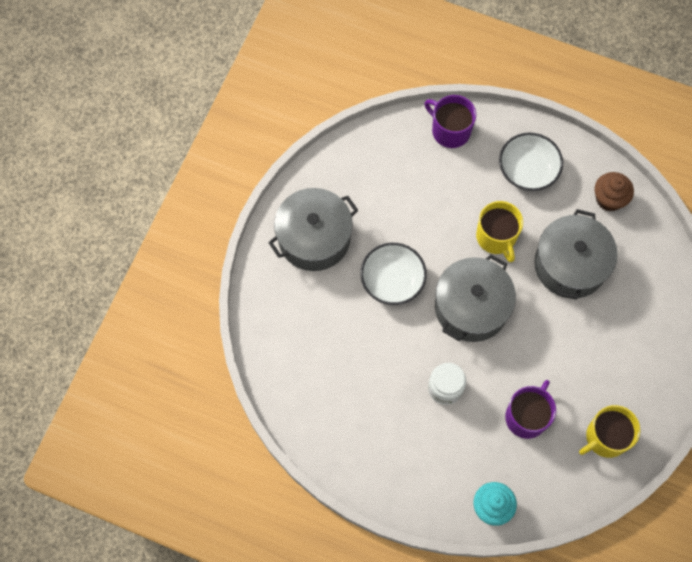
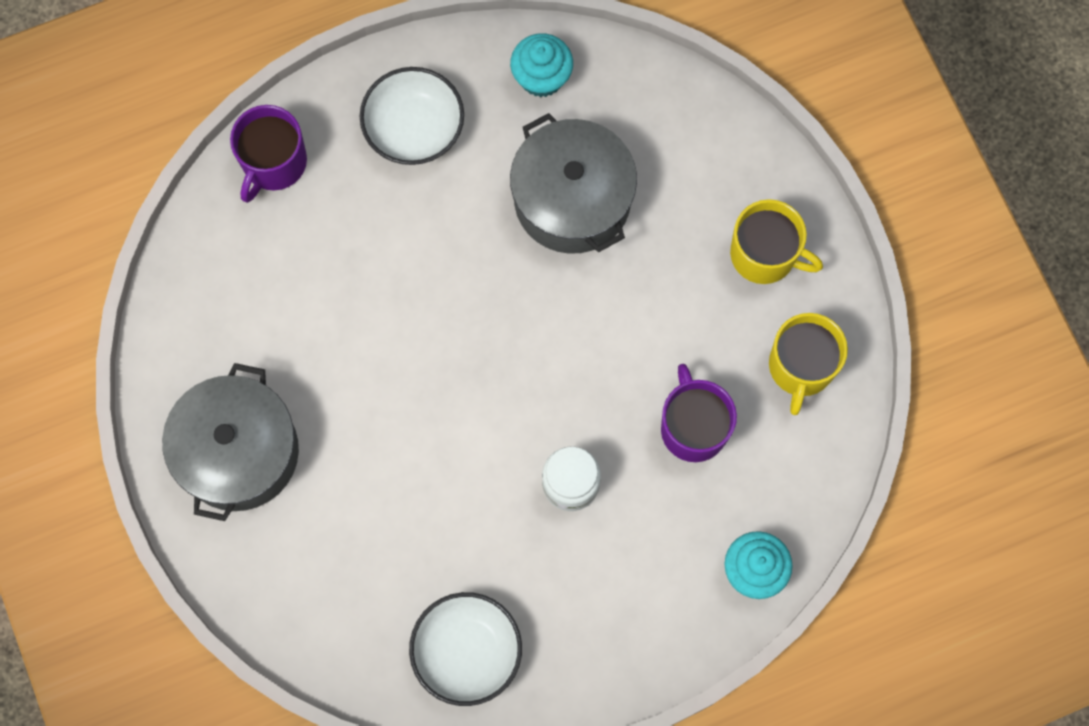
camera: 45 degrees left, 5 degrees up
white bowl [360,243,427,305] -> white bowl moved to [409,592,522,706]
purple mug [424,95,476,148] -> purple mug turned 60 degrees counterclockwise [230,105,307,203]
grey pot [435,254,516,342] -> none
yellow mug [476,201,523,262] -> yellow mug moved to [730,199,823,284]
brown cupcake [595,172,634,212] -> turquoise cupcake [510,33,573,97]

